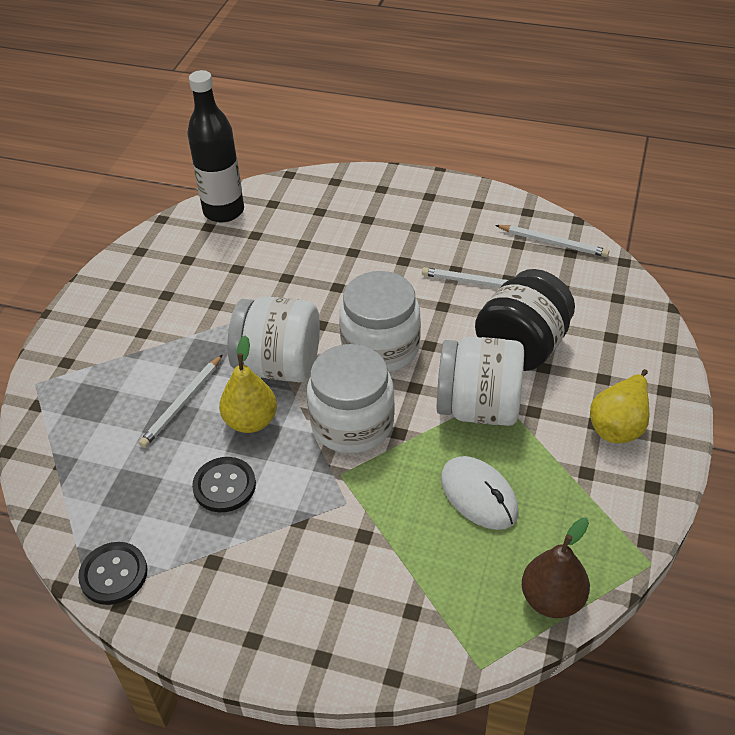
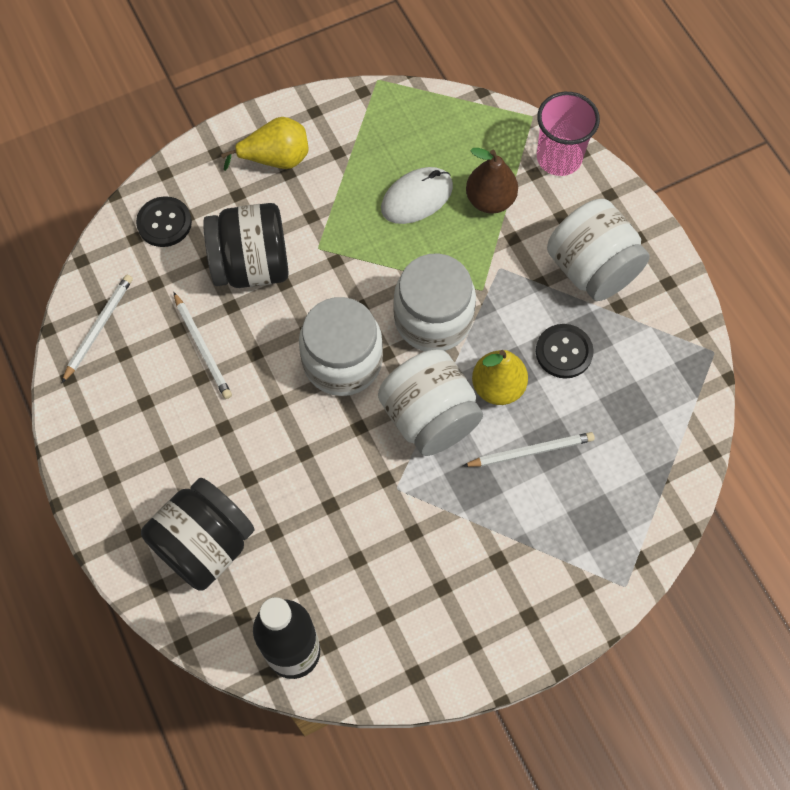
camera: 135 degrees left, 20 degrees up
black button [78,542,148,605] -> black button moved to [136,196,192,247]
white jar [437,337,524,426] -> white jar moved to [547,199,650,301]
white mouse [441,456,519,530] -> white mouse turned 45 degrees clockwise [381,167,453,224]
white pencil [495,225,609,257] -> white pencil turned 45 degrees clockwise [62,275,133,383]
brown pear [522,518,590,618] -> brown pear moved to [466,148,518,213]
none -> black jar [141,478,255,591]
none -> pink cup [537,92,600,176]

